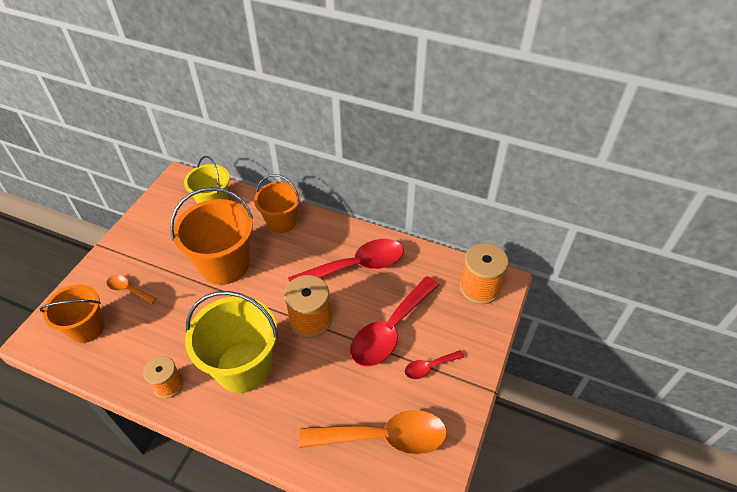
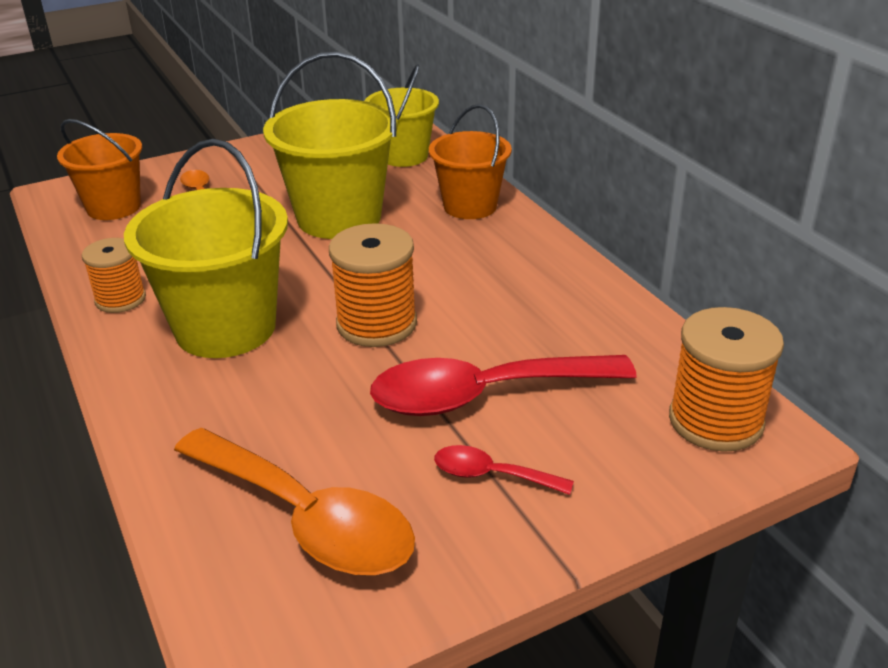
camera: 40 degrees right, 15 degrees down
orange bucket [170,187,253,285] -> yellow bucket [263,52,398,239]
red spoon [288,239,404,282] -> none

